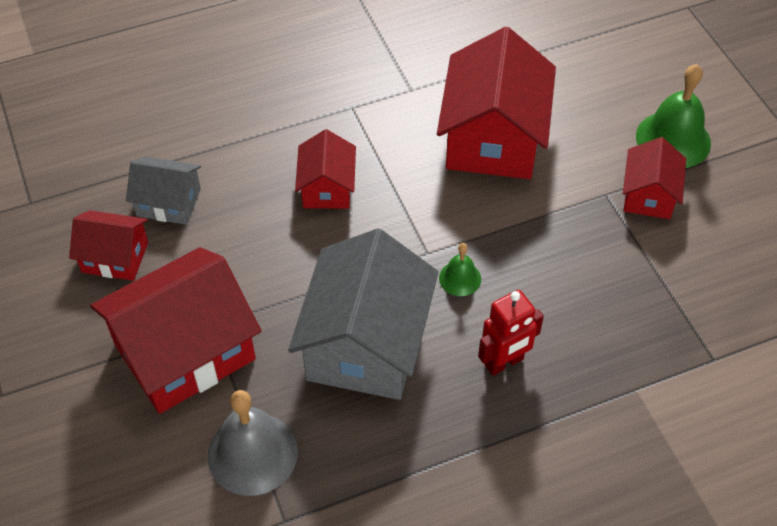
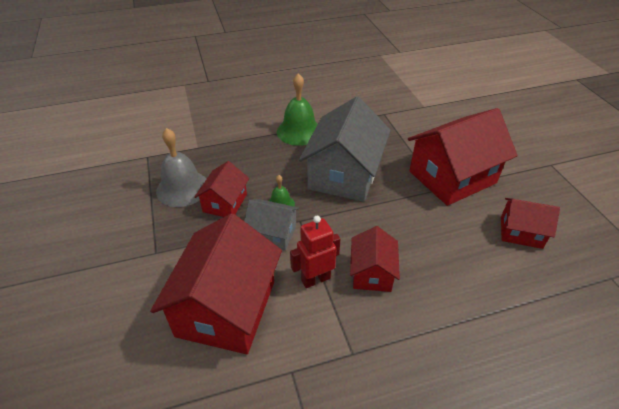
camera: 175 degrees left, 10 degrees down
grey house [126,156,201,225] -> grey house moved to [244,199,299,251]
grey bell [208,390,298,496] -> grey bell moved to [156,128,206,207]
red robot [478,290,544,376] -> red robot moved to [290,216,340,288]
red house [623,137,686,219] -> red house moved to [194,161,249,217]
green bell [636,64,711,168] -> green bell moved to [277,73,318,146]

